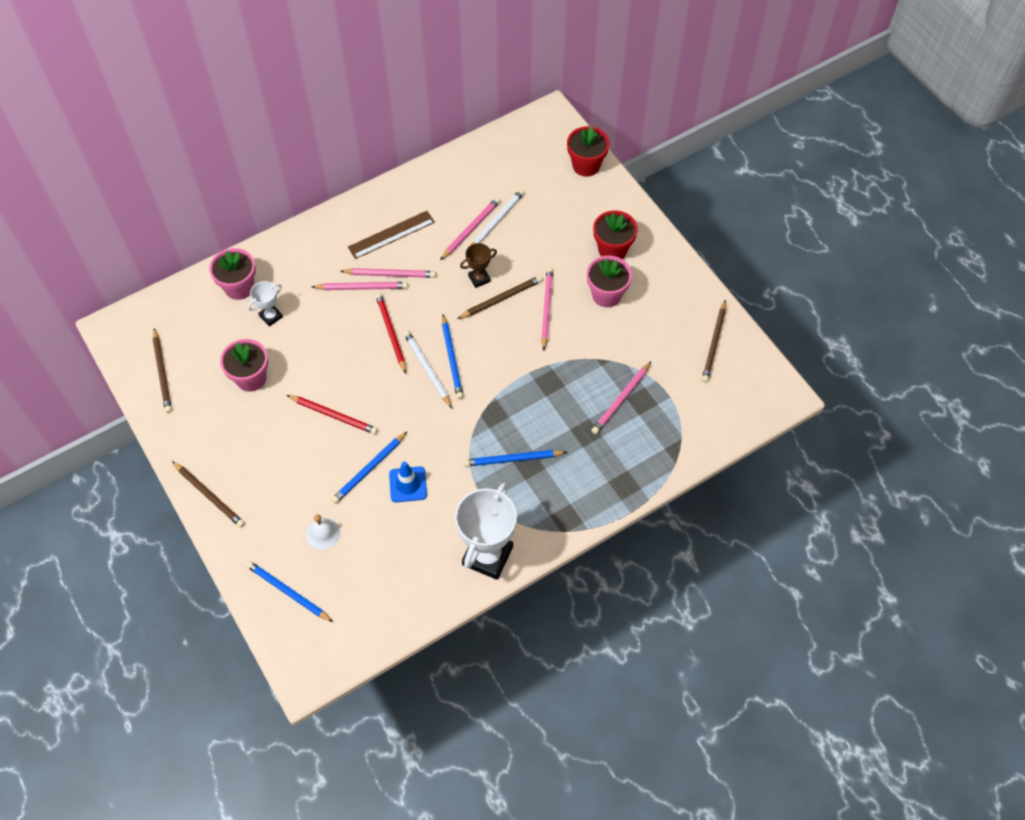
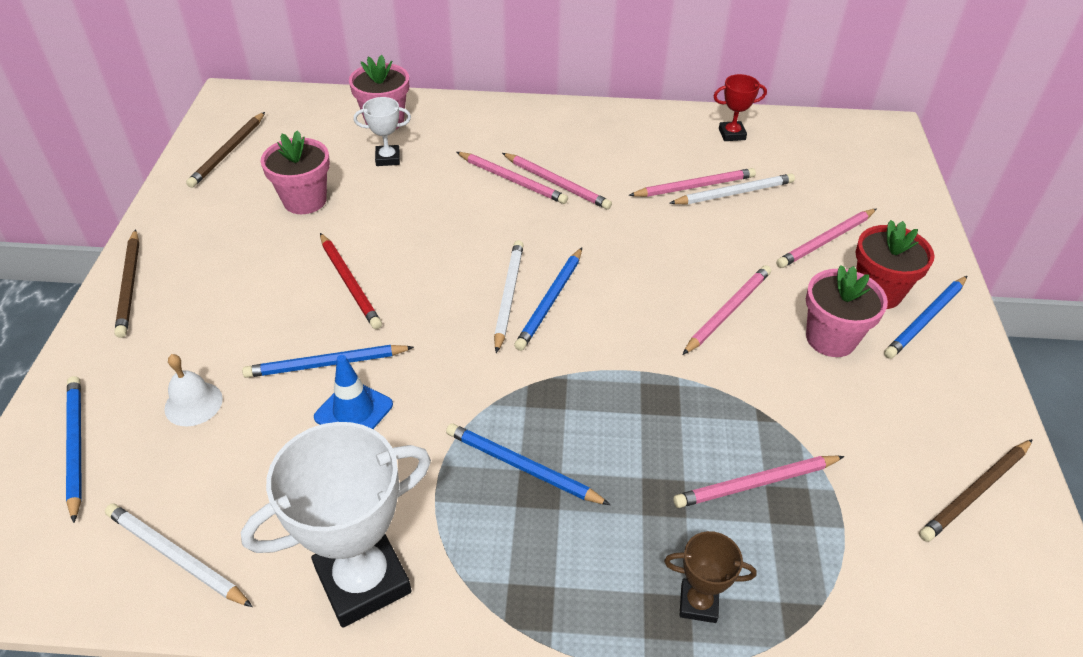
camera: 35 degrees right, 15 degrees down
brown ruler [348,211,435,259] -> none
red pencil [376,293,406,374] -> none
brown pencil [457,276,542,319] -> none
brown trophy [460,243,497,288] -> brown trophy moved to [664,531,756,623]
red flower pot [567,126,610,177] -> none
none -> white pencil [105,503,253,607]
none -> red trophy [714,74,767,141]
none -> pink pencil [776,209,876,268]
none -> blue pencil [884,276,967,359]

